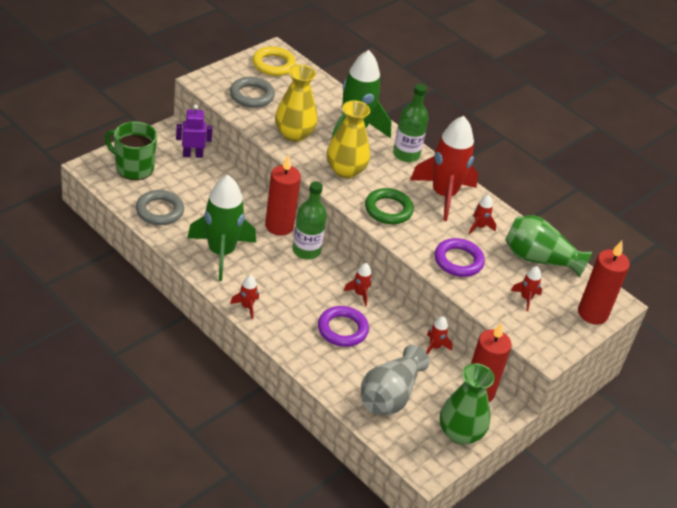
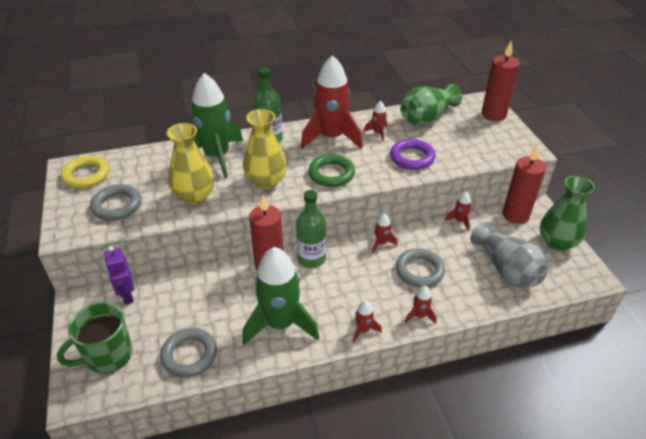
camera: 55 degrees left, 0 degrees up
purple robot [176,105,212,158] -> purple robot turned 45 degrees counterclockwise [104,246,134,305]
purple ring [318,306,369,347] -> grey ring [396,248,445,287]
red rocket [511,266,542,311] -> red rocket moved to [405,286,437,324]

